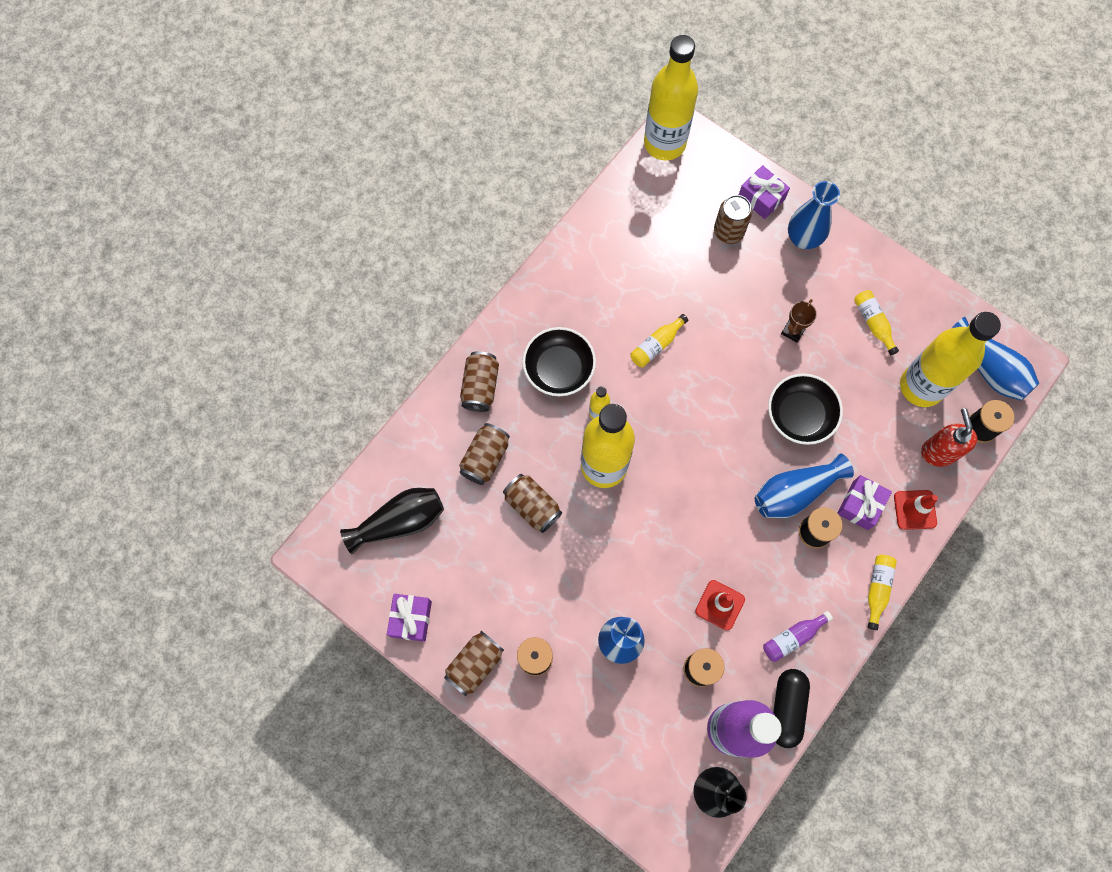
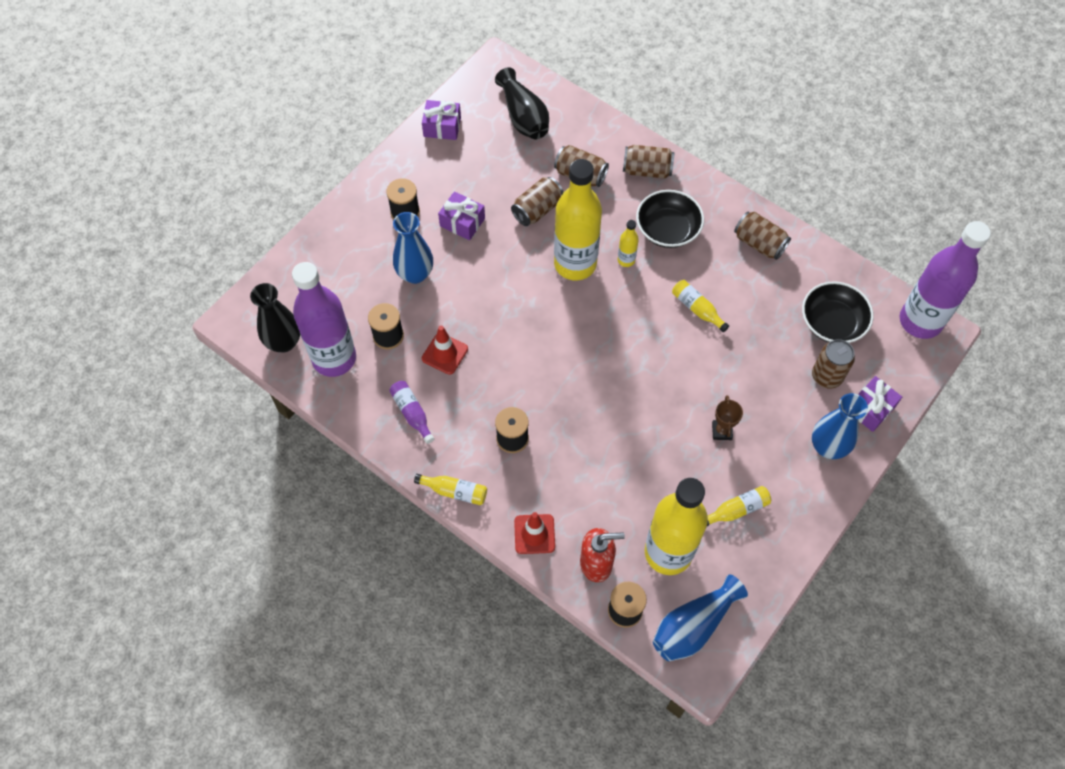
camera: 90 degrees right, 10 degrees down
brown can [444,631,504,696] -> brown can moved to [734,212,791,260]
yellow bottle [644,35,698,160] -> purple bottle [900,221,991,339]
blue vase [755,453,854,518] -> none
black bowl [768,373,843,445] -> black bowl moved to [802,281,874,343]
black capsule [773,669,810,748] -> none
brown trophy [781,299,817,343] -> brown trophy turned 60 degrees clockwise [712,395,743,440]
purple gift [837,475,892,530] -> purple gift moved to [438,191,485,240]

